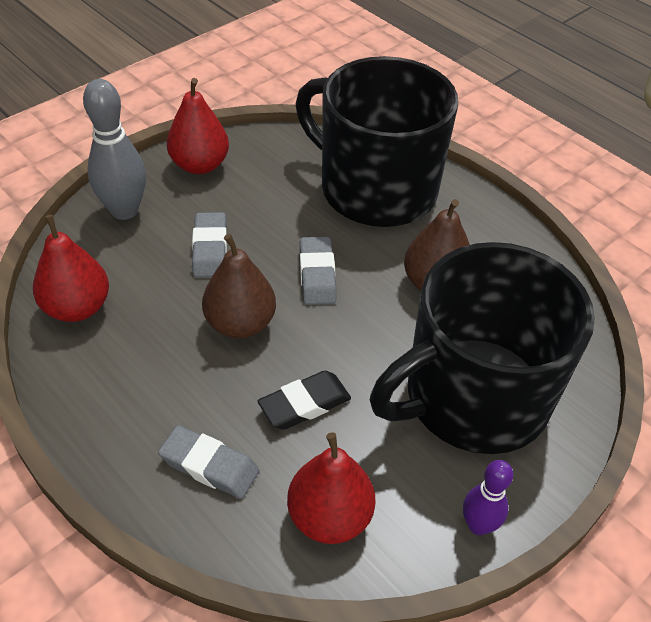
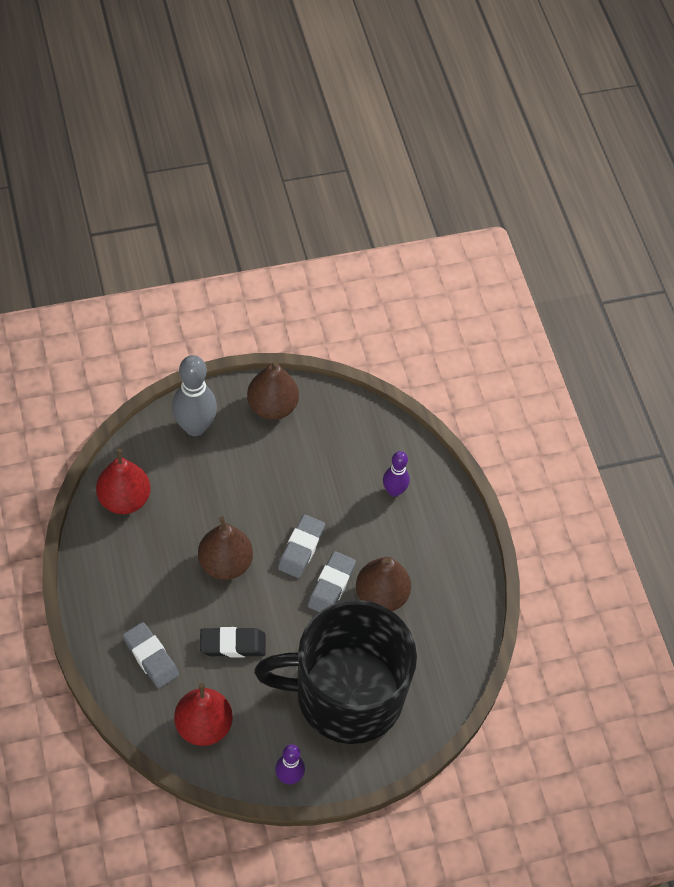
camera: 25 degrees right, 10 degrees up
red pear [167,78,229,174] -> brown pear [247,361,299,420]
grey eraser [192,212,227,278] -> grey eraser moved to [308,551,356,612]
black mug [296,56,458,227] -> purple bowling pin [383,451,410,497]

